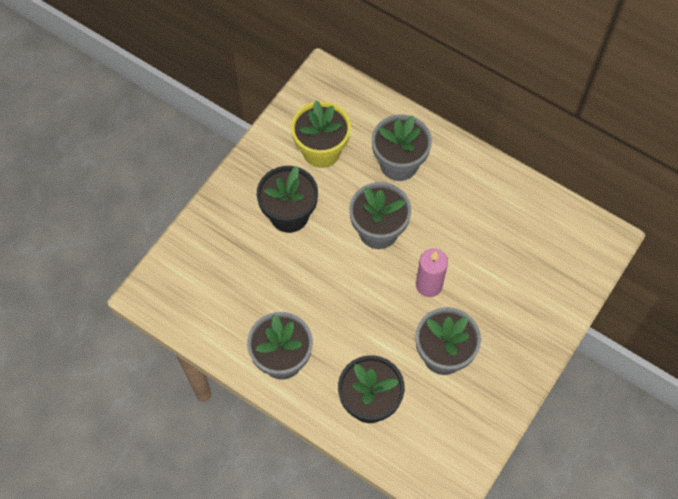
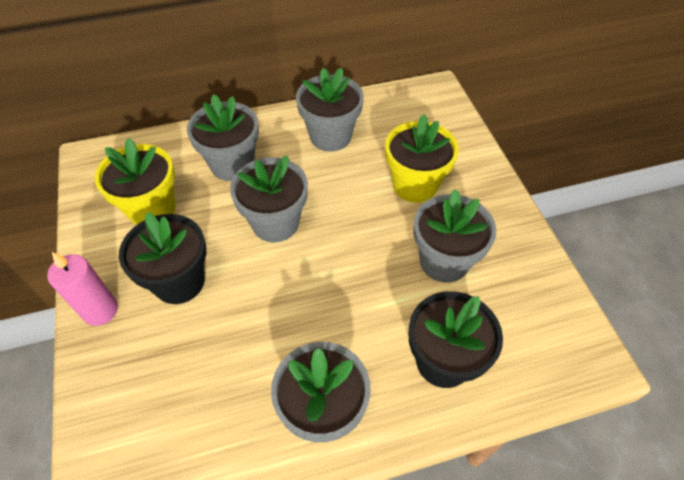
camera: 50 degrees left, 10 degrees down
pink candle [416,248,448,297] -> pink candle moved to [47,252,118,326]
none -> grey flower pot [296,68,364,151]
none -> yellow flower pot [385,114,459,203]

